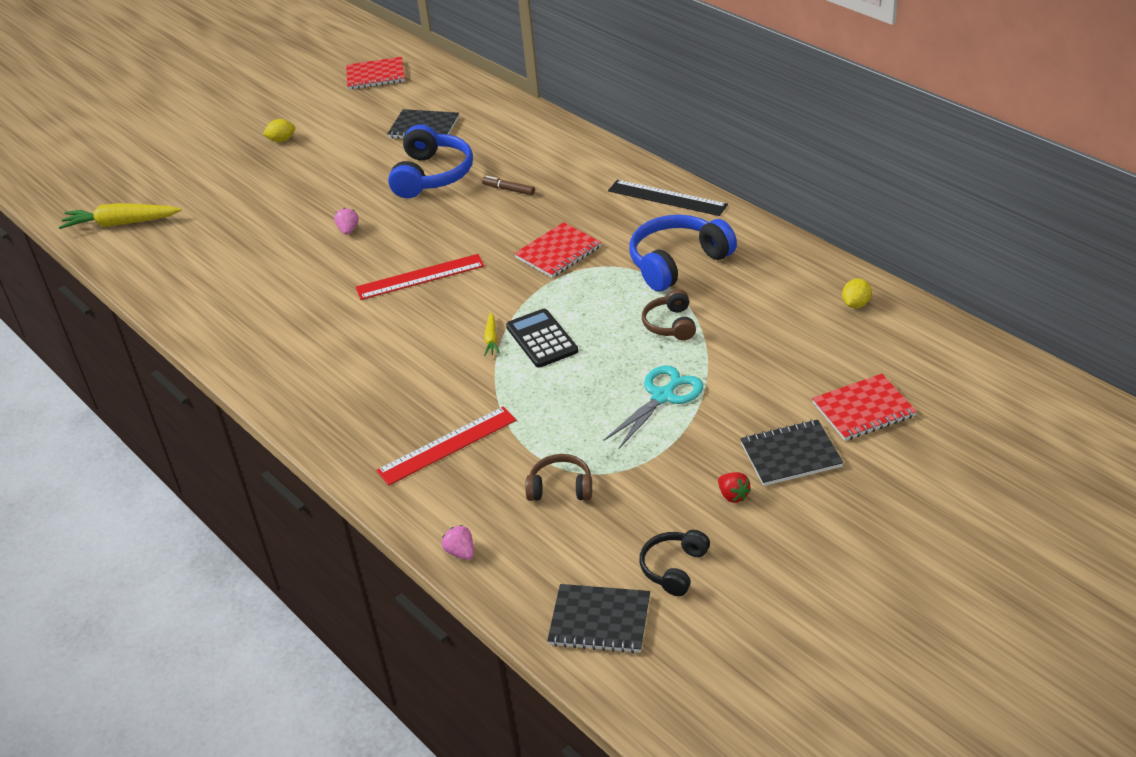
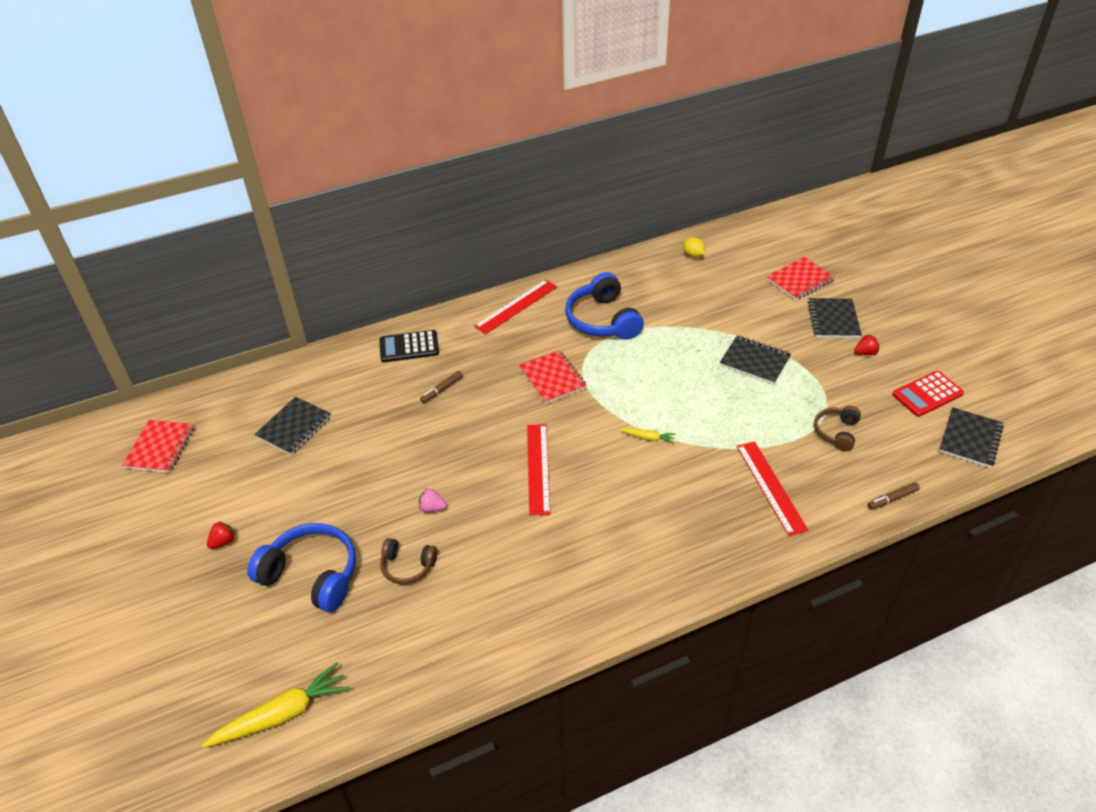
camera: 75 degrees left, 5 degrees up
yellow carrot [59,203,182,229] -> yellow carrot turned 135 degrees counterclockwise [202,663,350,748]
yellow lemon [263,119,295,142] -> red strawberry [207,521,235,549]
blue headphones [388,124,473,198] -> blue headphones moved to [247,523,356,612]
pink strawberry [442,525,474,560] -> brown marker [868,482,920,510]
black calculator [506,309,578,368] -> black calculator moved to [379,330,439,362]
turquoise scissors [604,365,703,449] -> black notebook [719,335,791,384]
black ruler [608,180,728,216] -> red ruler [474,279,557,334]
black headphones [640,530,710,596] -> red calculator [892,371,964,417]
brown headphones [642,289,696,340] -> brown headphones moved to [380,538,437,584]
red notebook [812,374,917,441] -> red notebook turned 60 degrees clockwise [766,257,835,300]

